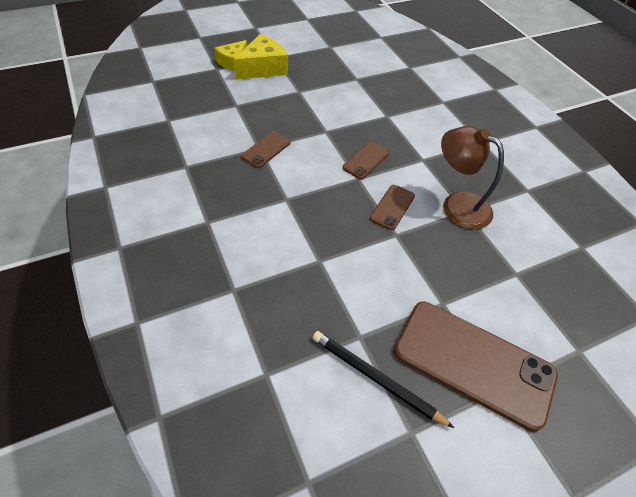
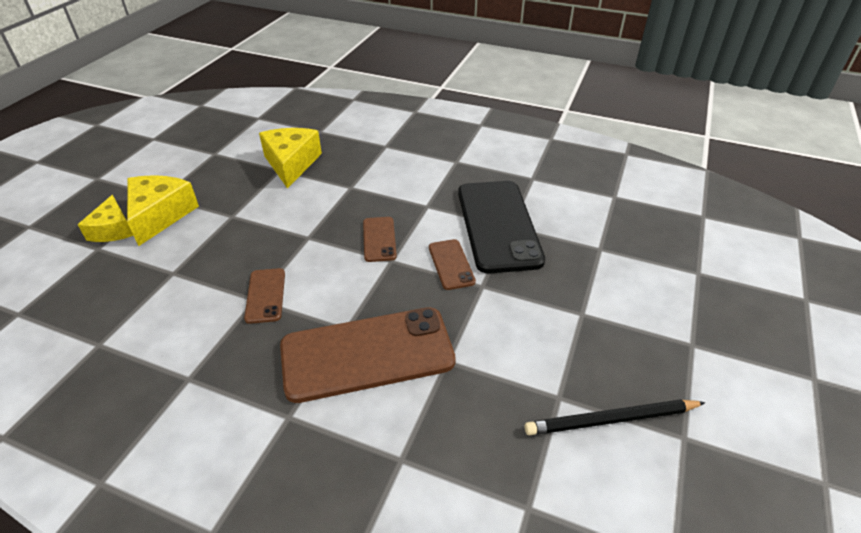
camera: 40 degrees left, 10 degrees down
brown phone [394,302,558,432] -> brown phone moved to [280,307,456,403]
brown lamp [441,126,504,230] -> black phone [458,181,545,273]
none -> yellow cheese [259,128,322,188]

